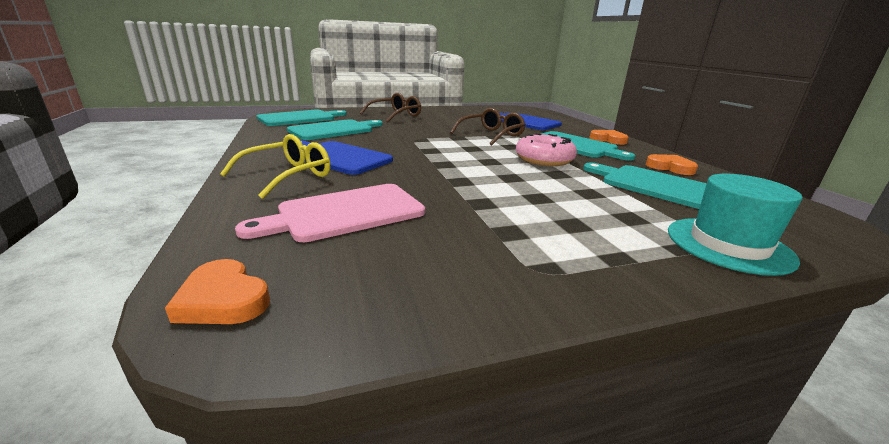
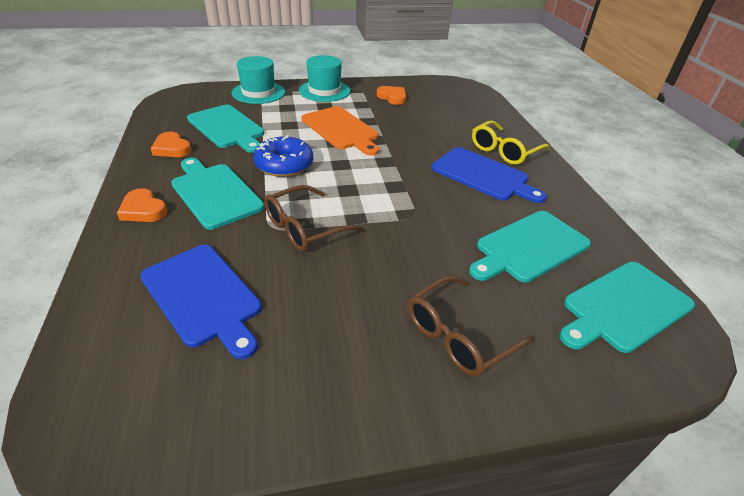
camera: 175 degrees left, 15 degrees up
orange heart [165,259,270,324] -> orange heart moved to [377,86,406,105]
pink cutting board [235,184,425,242] -> none
pink donut [516,133,577,166] -> blue donut [253,135,313,177]
none -> turquoise hat [299,55,351,102]
none -> orange cutting board [302,106,379,156]

